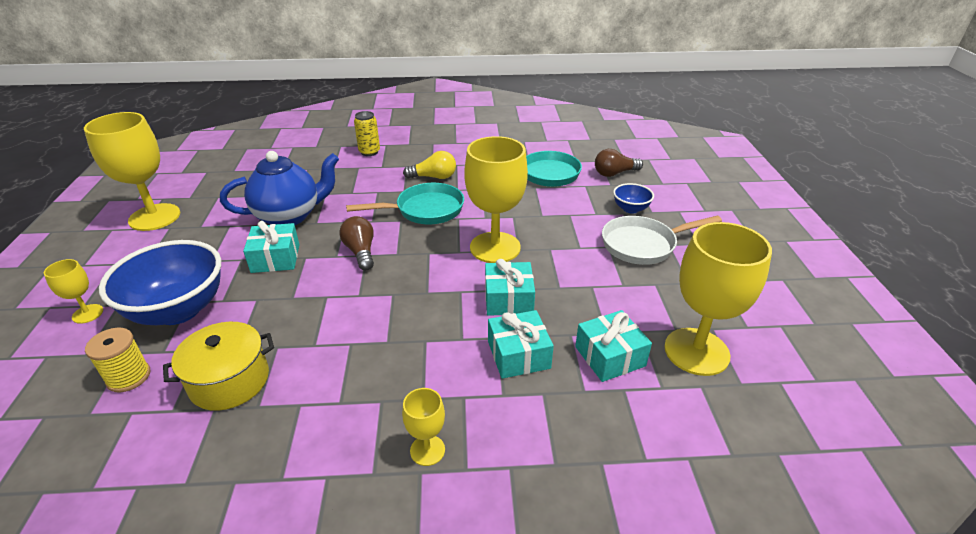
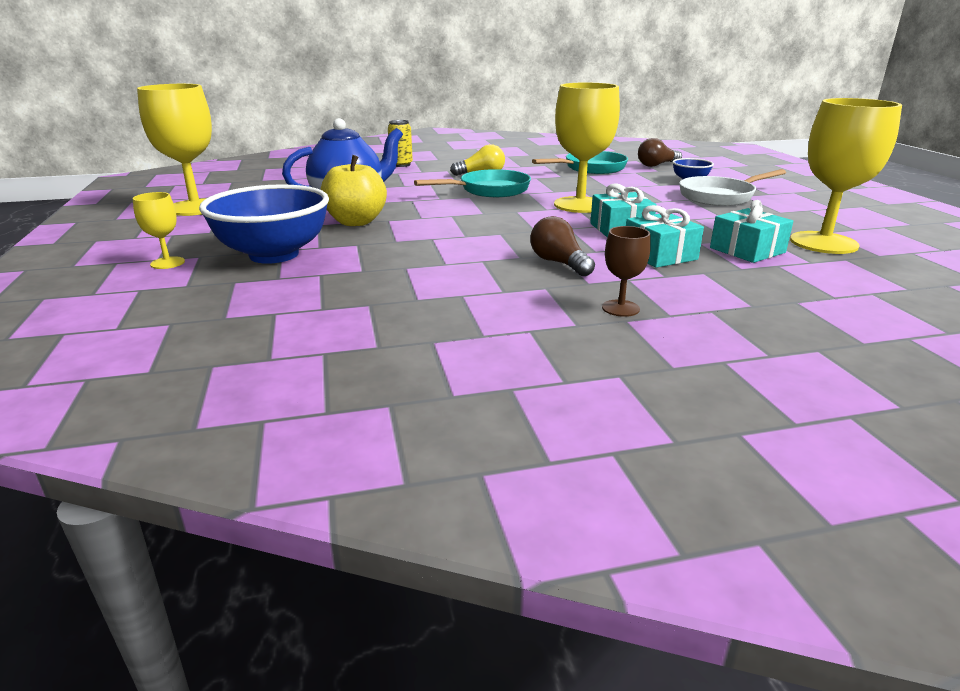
camera: 10 degrees left, 10 degrees down
yellow spool [85,328,150,392] -> none
yellow pot [163,322,274,411] -> none
turquoise gift [243,221,300,273] -> yellow apple [321,155,387,226]
brown light bulb [339,216,374,271] -> brown light bulb moved to [530,216,595,276]
yellow goblet [402,388,445,466] -> brown goblet [602,226,651,317]

